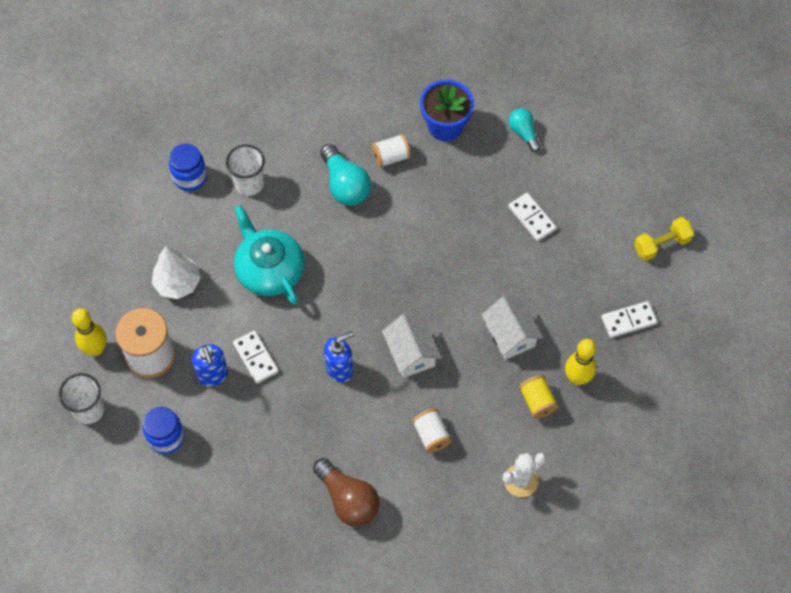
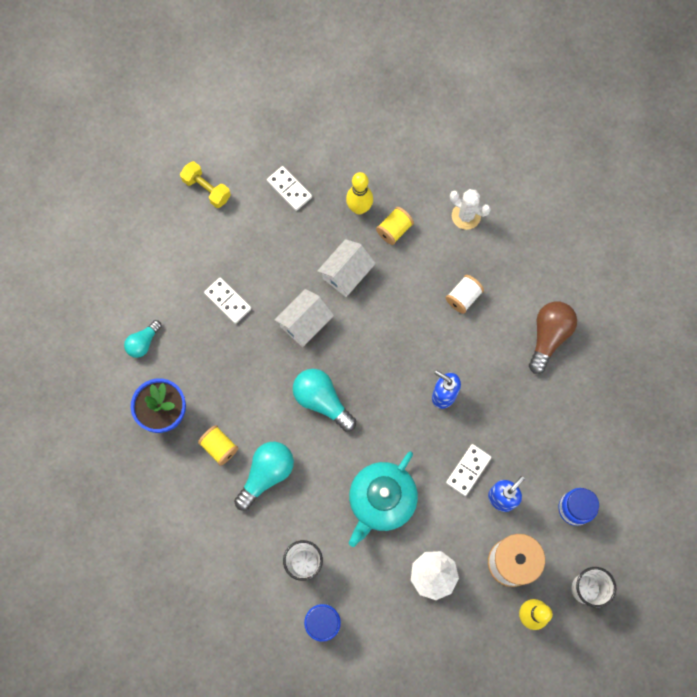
camera: 115 degrees left, 10 degrees up
white spool [372,134,411,168] -> yellow spool [198,425,238,466]
white house [382,314,441,378] -> white house moved to [274,289,334,347]
white domino [508,193,556,241] -> white domino turned 75 degrees counterclockwise [204,277,251,324]
none -> turquoise light bulb [293,369,356,432]

